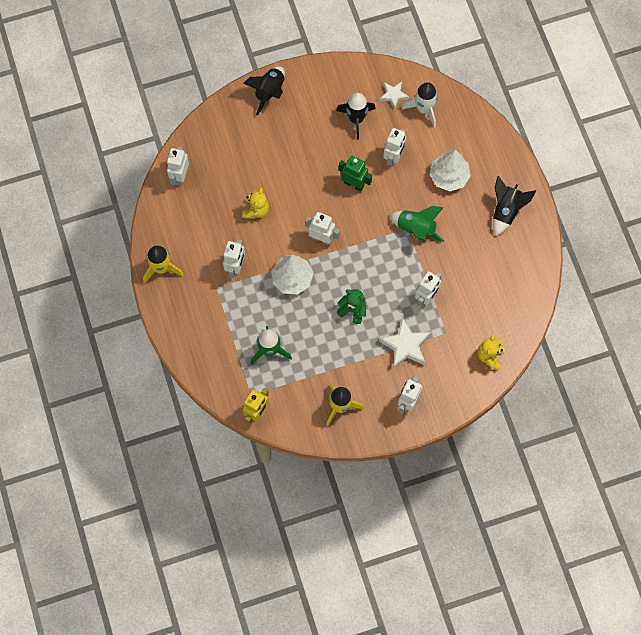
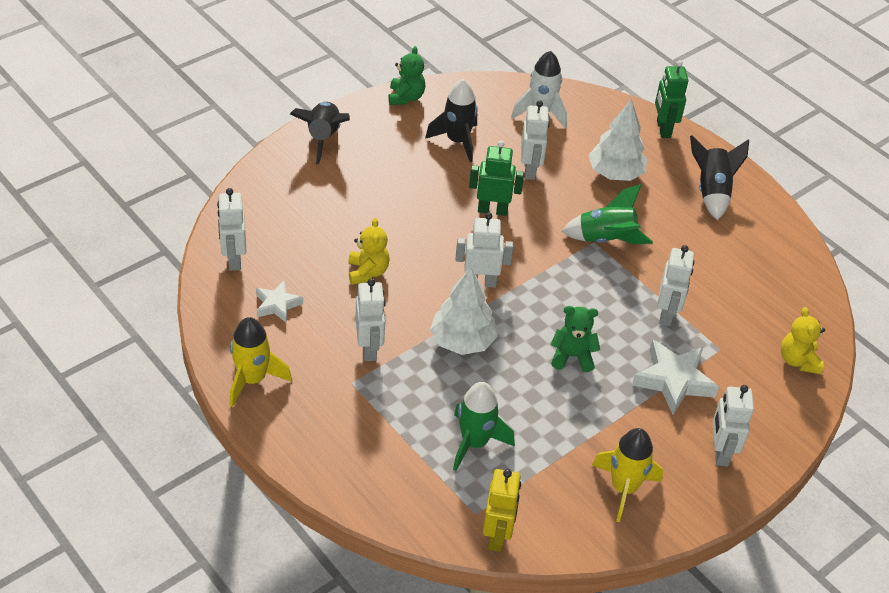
camera: 25 degrees left, 25 degrees down
white star [379,82,409,109] -> white star moved to [256,281,303,322]
none -> green teddy bear [389,46,425,105]
none -> green robot [655,60,689,138]

